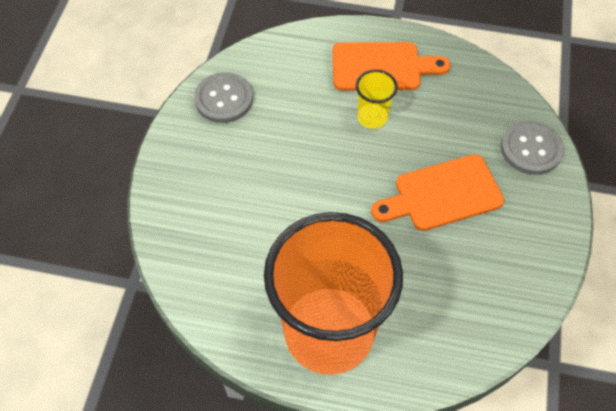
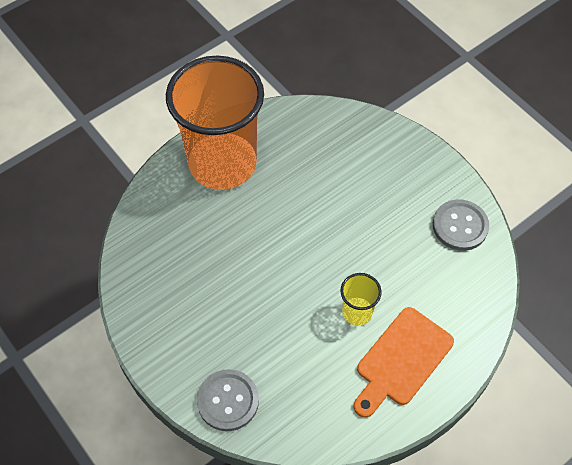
camera: 130 degrees right, 0 degrees up
orange cutting board [371,154,504,231] -> none

